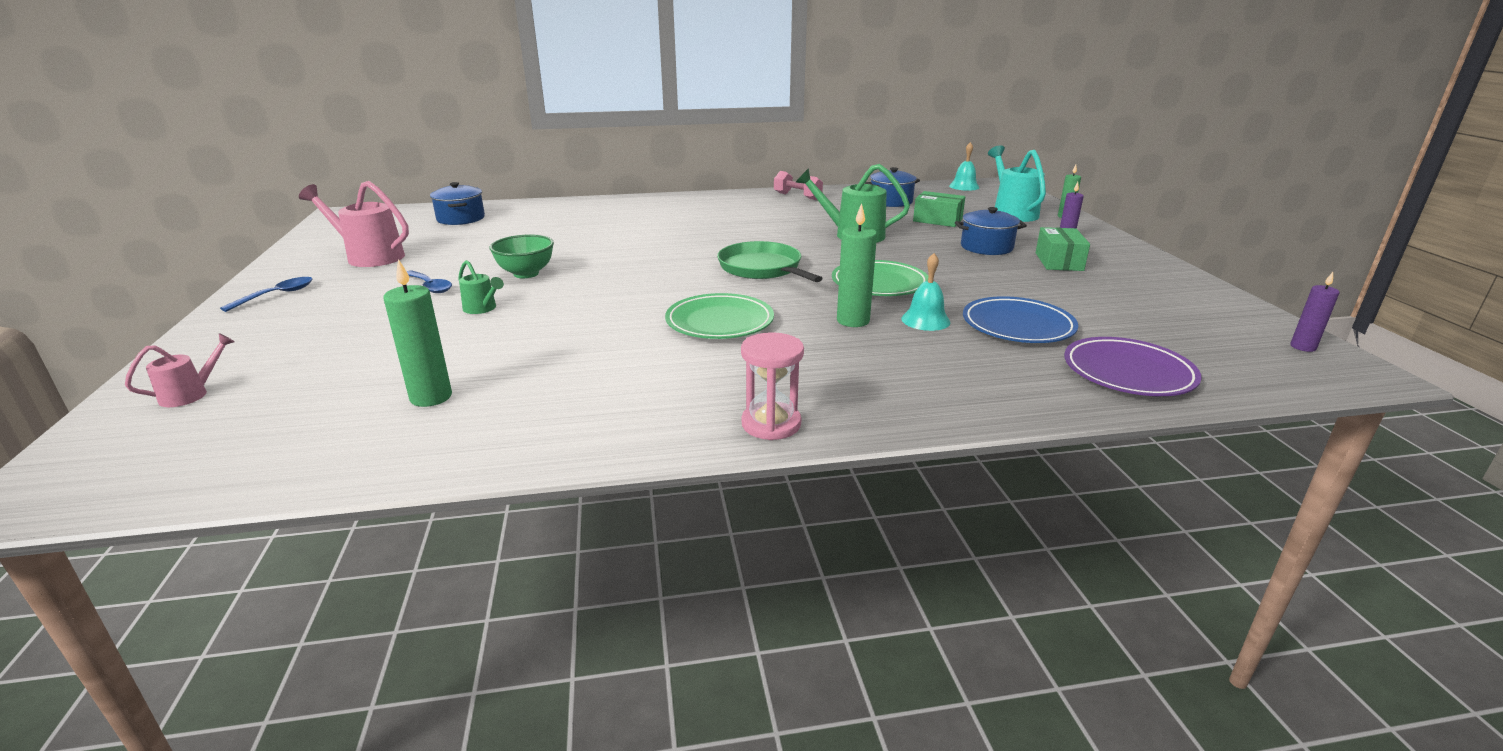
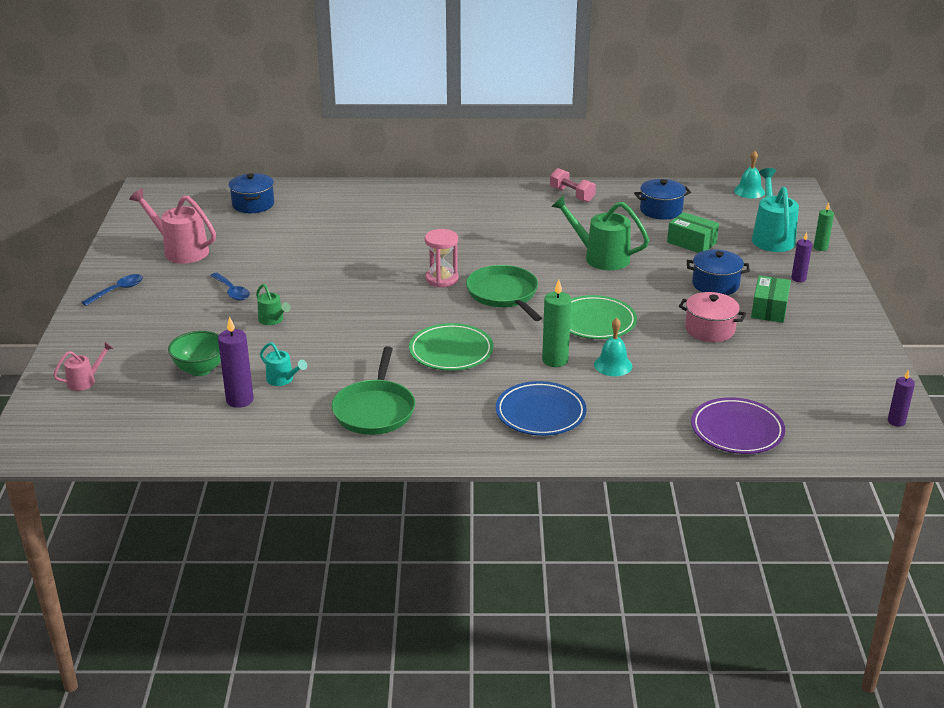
camera: 10 degrees right, 5 degrees up
green candle [383,259,452,407] -> purple candle [218,316,254,408]
green bowl [490,234,554,278] -> green bowl moved to [168,331,221,376]
pink hourglass [741,332,804,440] -> pink hourglass moved to [425,229,459,287]
blue plate [963,296,1078,343] -> blue plate moved to [496,381,587,436]
none -> turquoise watering can [260,342,307,386]
none -> green pan [332,346,415,435]
none -> pink pot [679,292,746,342]

